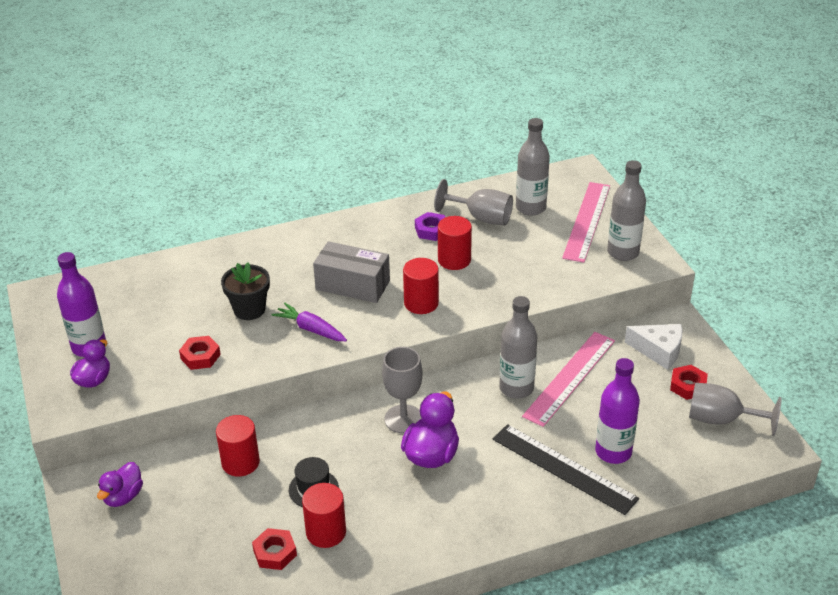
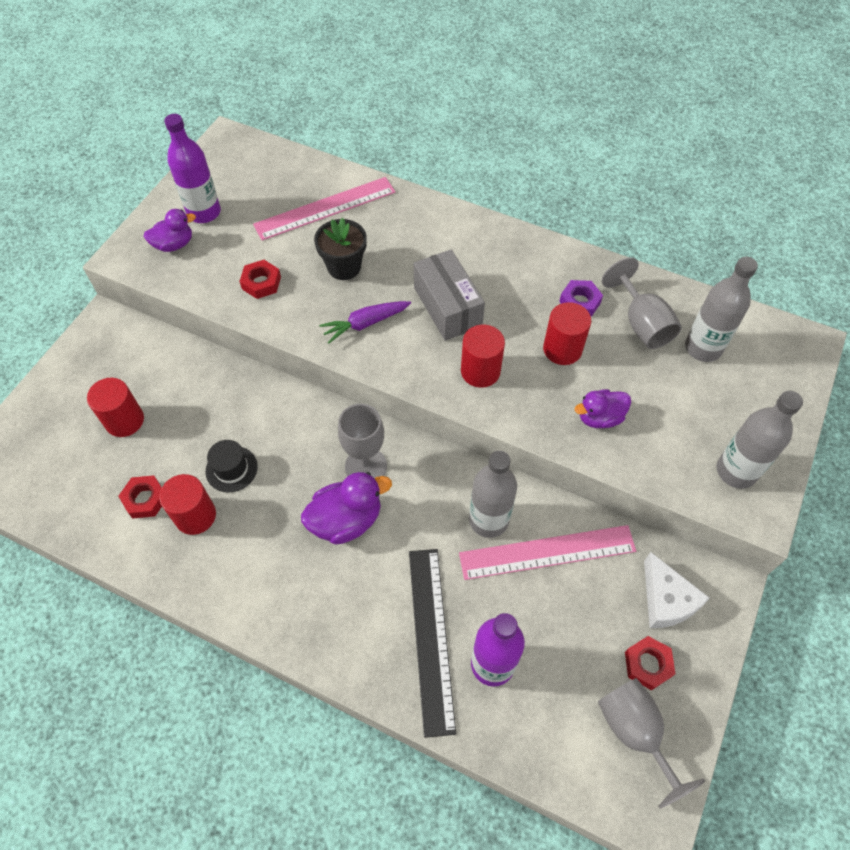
camera: 45 degrees right, 20 degrees up
purple duck [97,462,143,507] -> purple duck moved to [575,389,631,428]
red cylinder [216,415,260,477] -> red cylinder moved to [87,378,144,437]
purple carrot [271,303,347,341] -> purple carrot turned 105 degrees counterclockwise [319,301,411,343]
pink ruler [562,182,610,263] -> pink ruler moved to [253,177,395,241]

